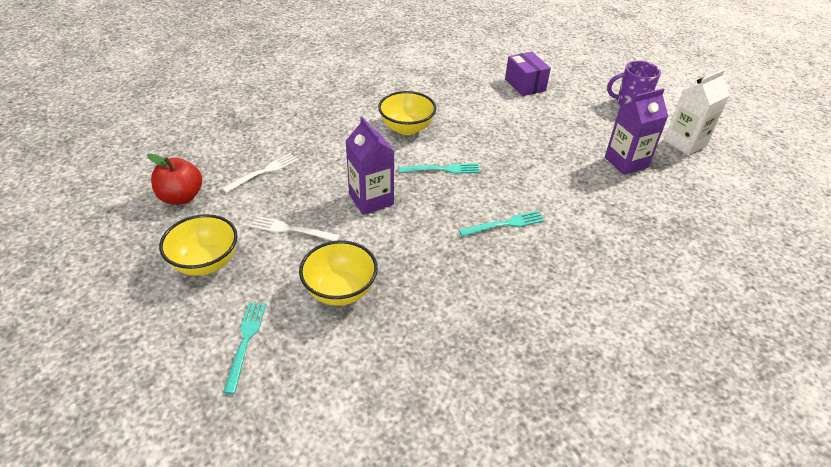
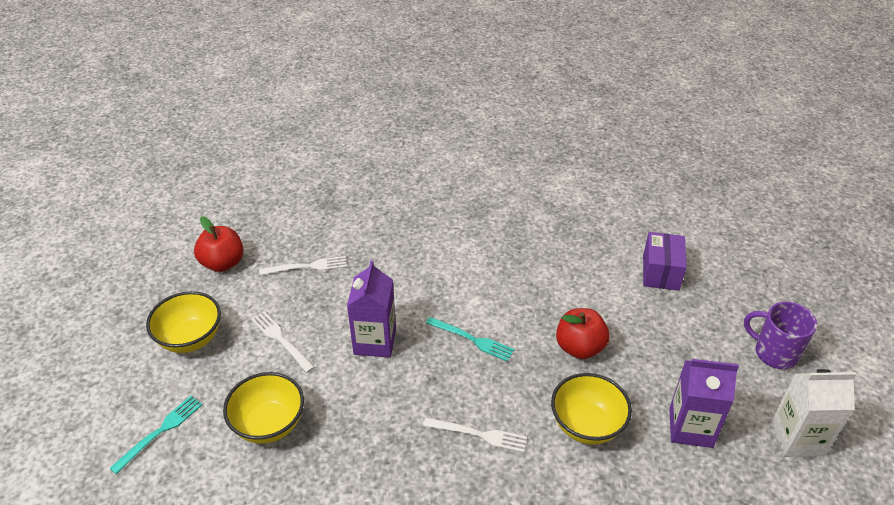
camera: 35 degrees right, 0 degrees up
yellow bowl [378,91,436,135] -> yellow bowl moved to [551,373,632,445]
turquoise fork [459,211,545,236] -> white fork [423,417,527,453]
none -> red apple [556,308,610,359]

